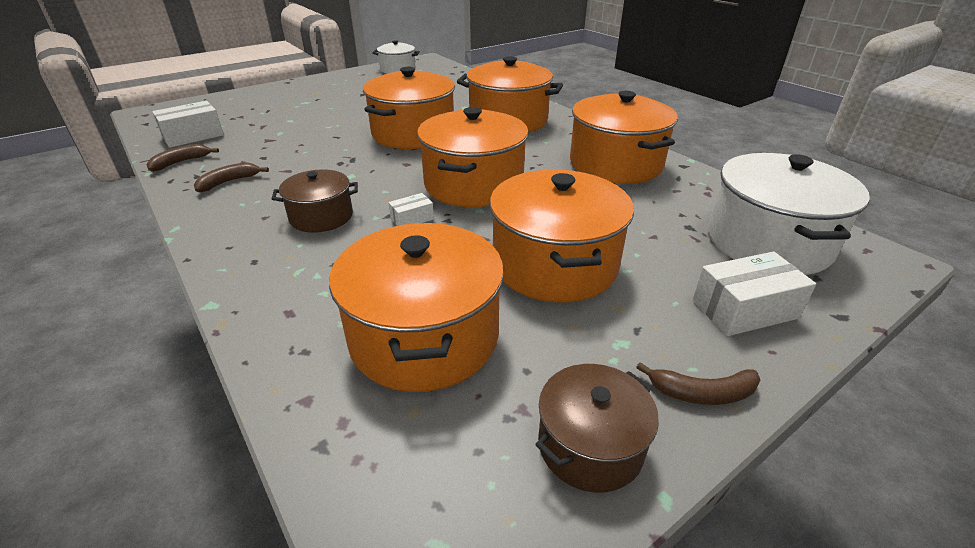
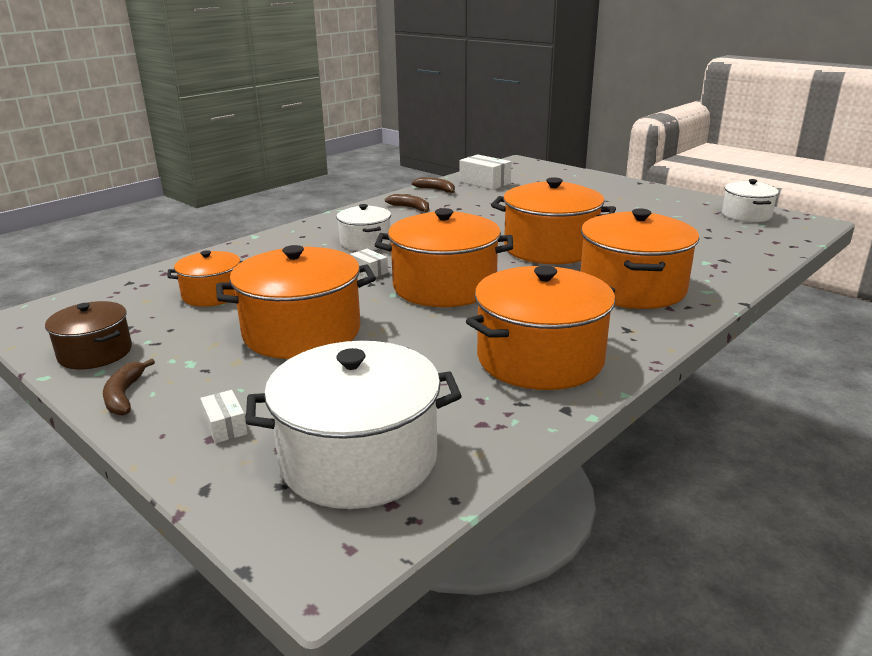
camera: 80 degrees right, 10 degrees down
brown pot [272,169,358,233] -> white pot [337,204,391,251]
orange pot [329,223,504,392] -> orange pot [167,250,242,307], size x0.57
white box [692,251,816,336] -> white box [200,390,248,443], size x0.55

